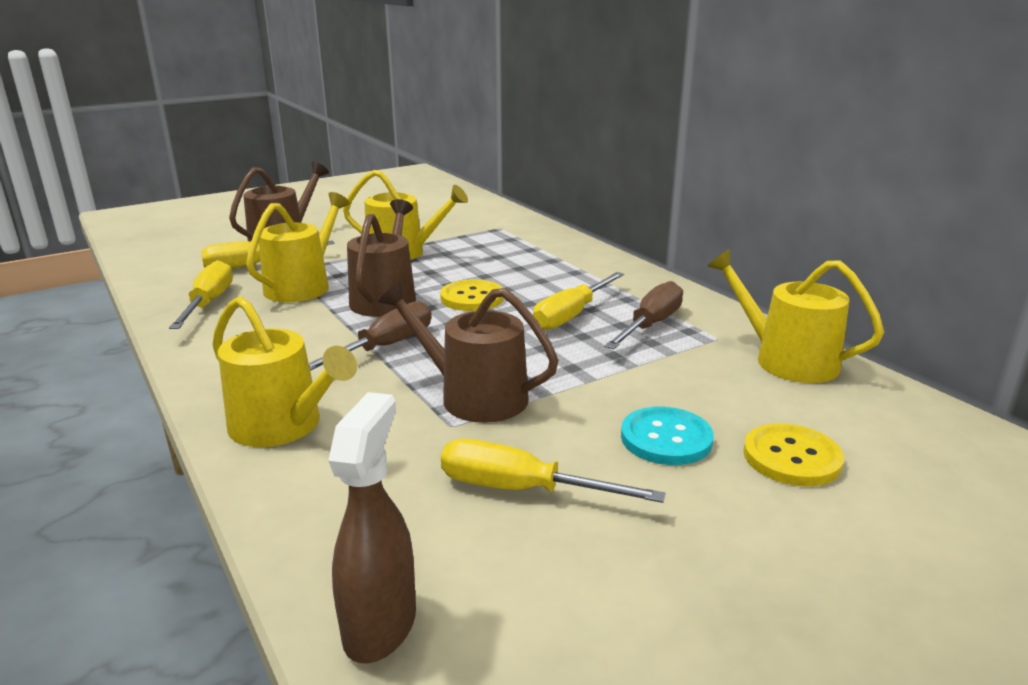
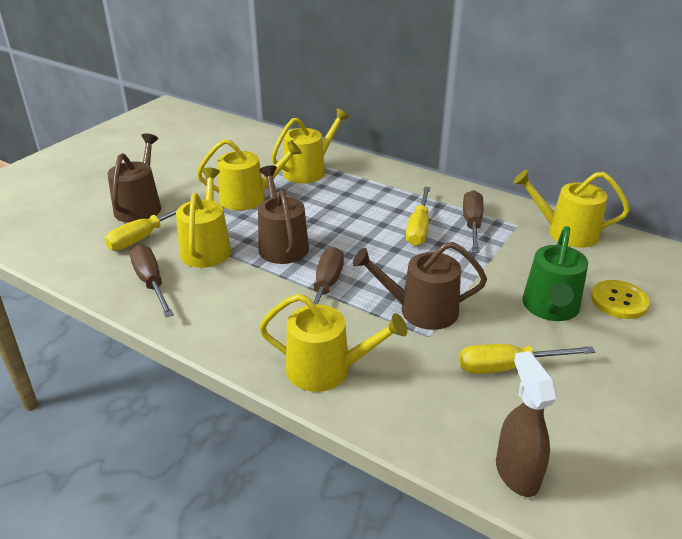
camera: 25 degrees left, 10 degrees up
yellow screwdriver [169,260,233,329] -> brown screwdriver [130,245,174,317]
yellow button [440,279,504,311] -> none
turquoise button [621,406,714,465] -> green watering can [522,226,588,321]
none -> yellow watering can [271,108,349,183]

